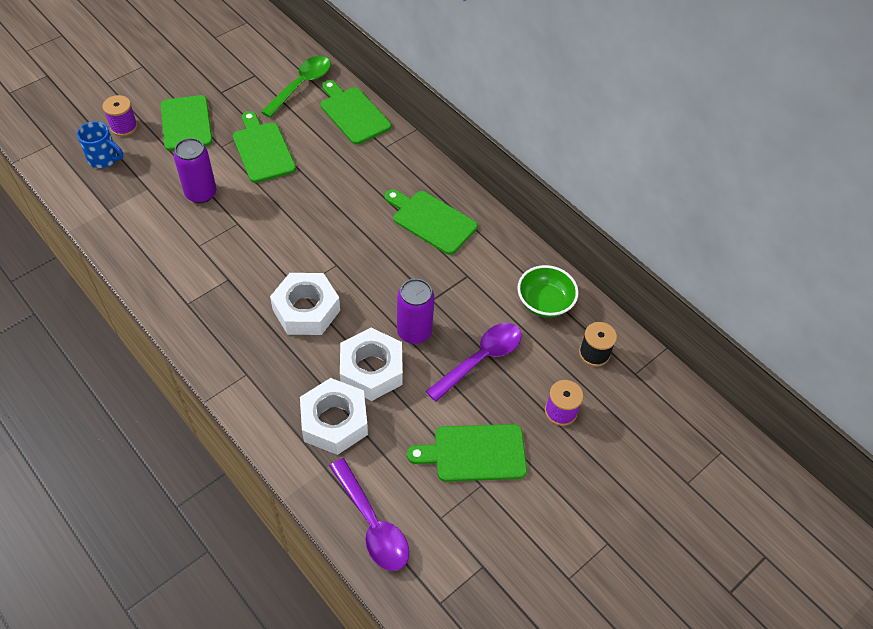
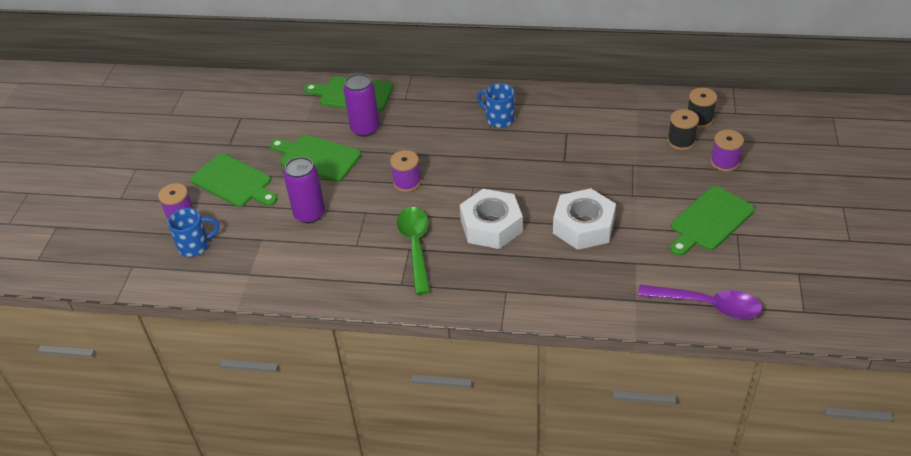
camera: 35 degrees left, 10 degrees down
green spoon [261,56,331,117] -> green spoon moved to [397,207,430,295]
white nut [300,378,368,455] -> none
green cutting board [385,189,478,255] -> blue mug [477,83,515,128]
purple can [397,279,434,344] -> purple can moved to [343,73,380,137]
purple spoon [426,323,522,402] -> none
green bowl [517,265,579,318] -> none
none -> purple spool [390,150,421,192]
none -> black spool [667,109,699,150]

